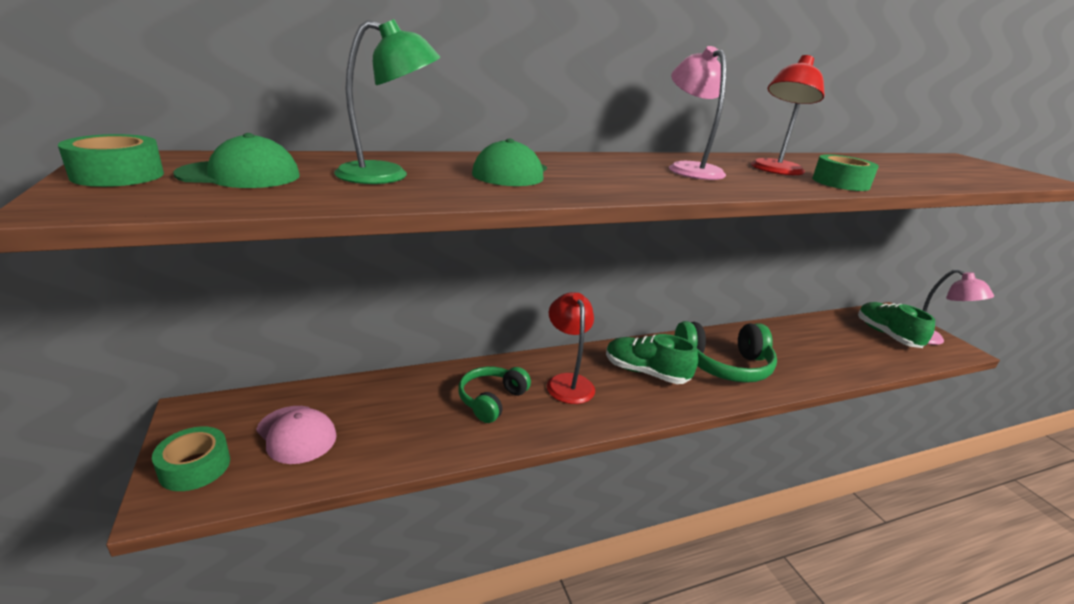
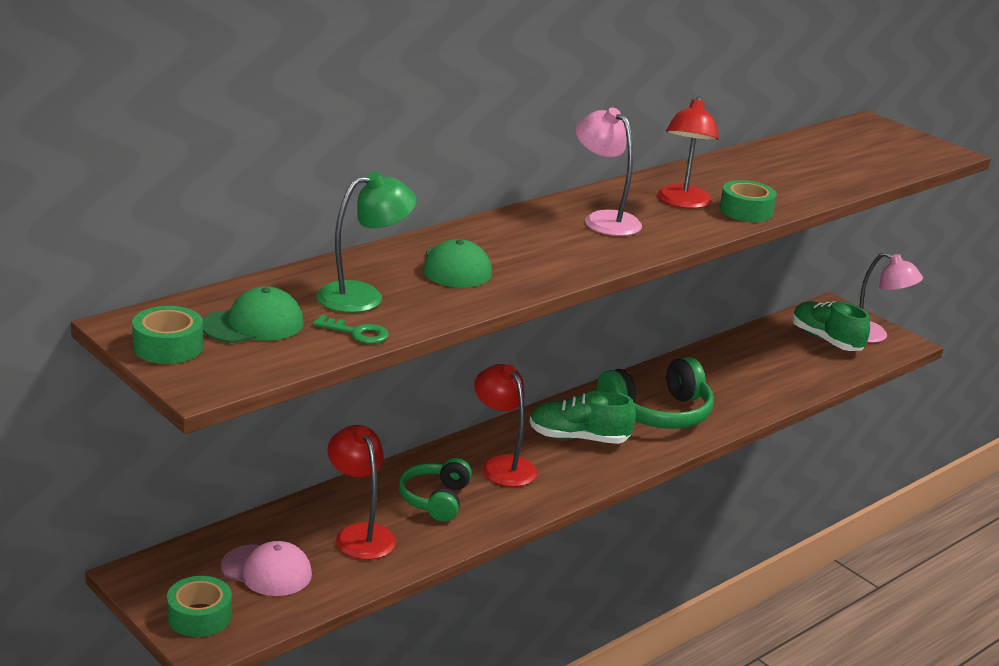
camera: 20 degrees left, 0 degrees up
none -> green key [313,315,389,344]
none -> red lamp [327,425,396,560]

